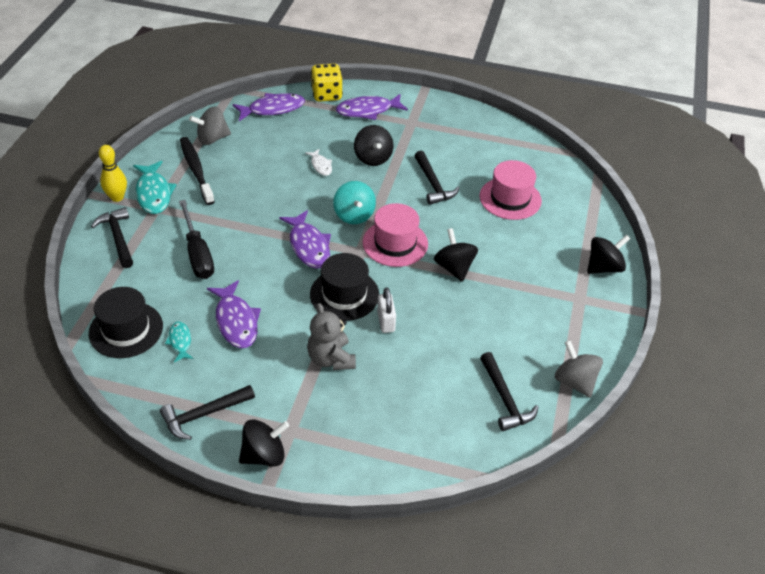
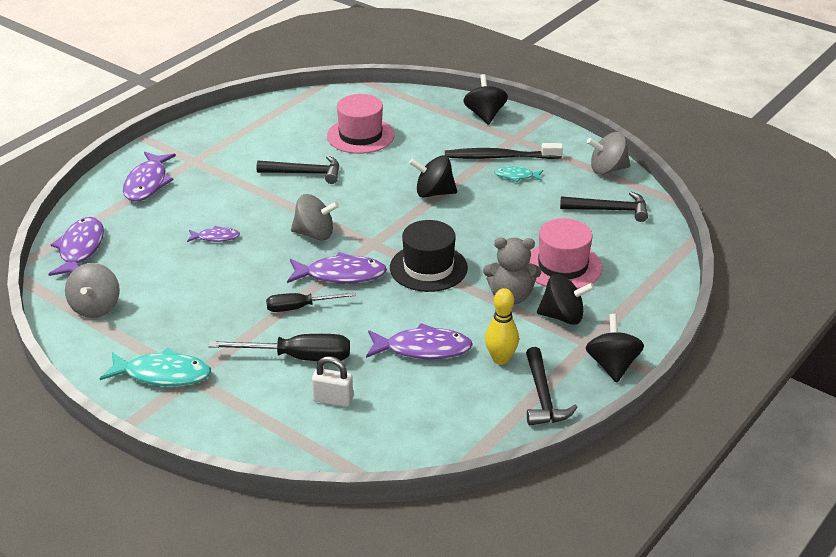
camera: 65 degrees left, 10 degrees down
black hat [89,287,163,358] -> none
black hammer [91,207,133,268] -> none
yellow bowling pin [99,145,127,202] -> yellow bowling pin moved to [485,288,519,365]
turquoise fish [165,321,193,362] -> turquoise fish moved to [494,166,543,182]
black toothbrush [180,137,215,205] -> black toothbrush moved to [445,143,563,159]
white fish [305,149,332,176] -> purple fish [187,226,240,242]
yellow dice [311,64,343,102] -> none
turquoise spinning top [333,181,376,224] -> grey spinning top [291,194,339,241]
black spinning top [354,125,393,166] -> black spinning top moved to [537,274,595,325]
pink hat [363,203,428,267] -> pink hat moved to [528,218,602,289]
white padlock [377,287,396,333] -> white padlock moved to [312,356,353,407]
none -> black screwdriver [266,292,356,312]

